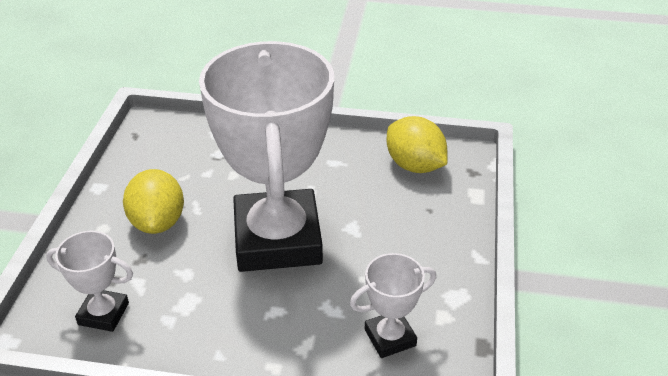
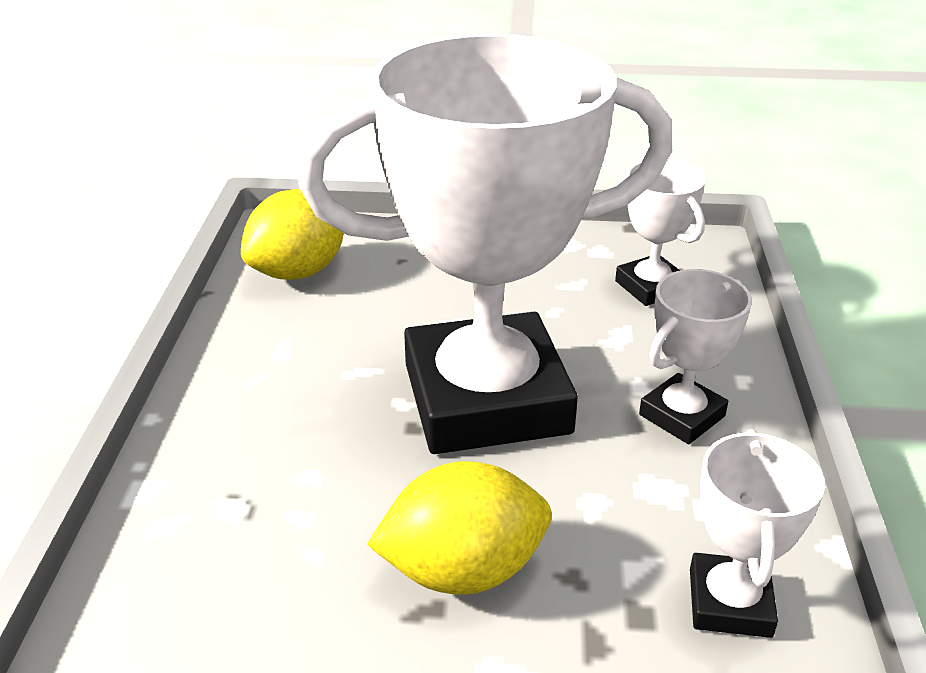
camera: 95 degrees left, 5 degrees down
none -> white trophy [639,269,752,444]

